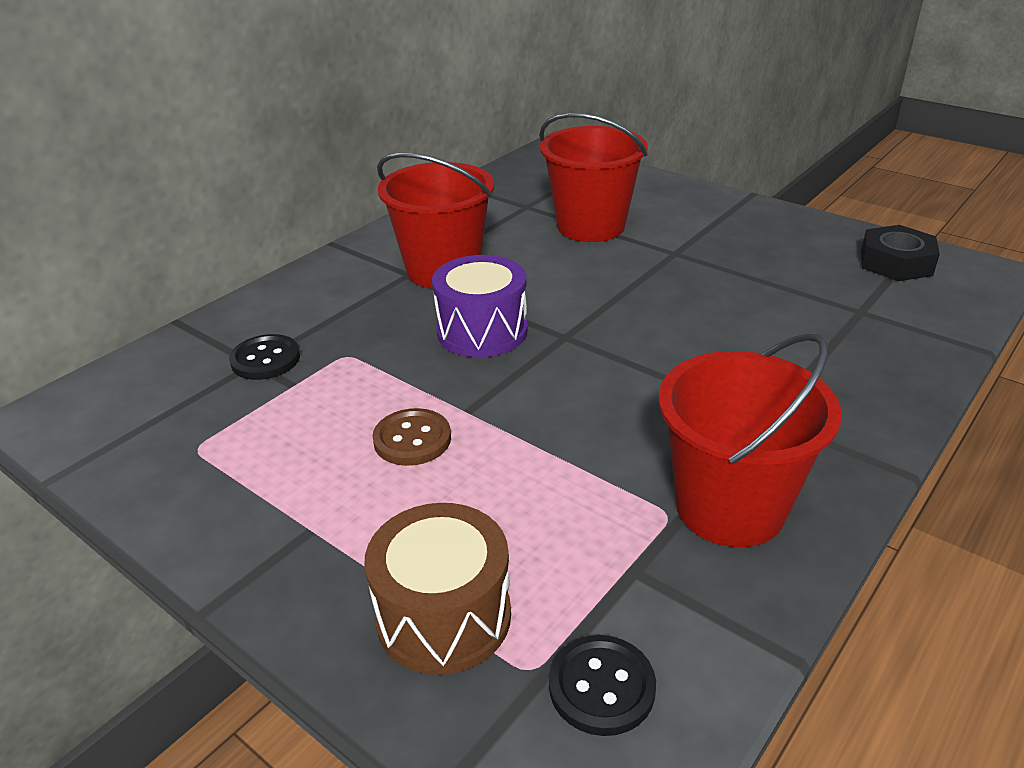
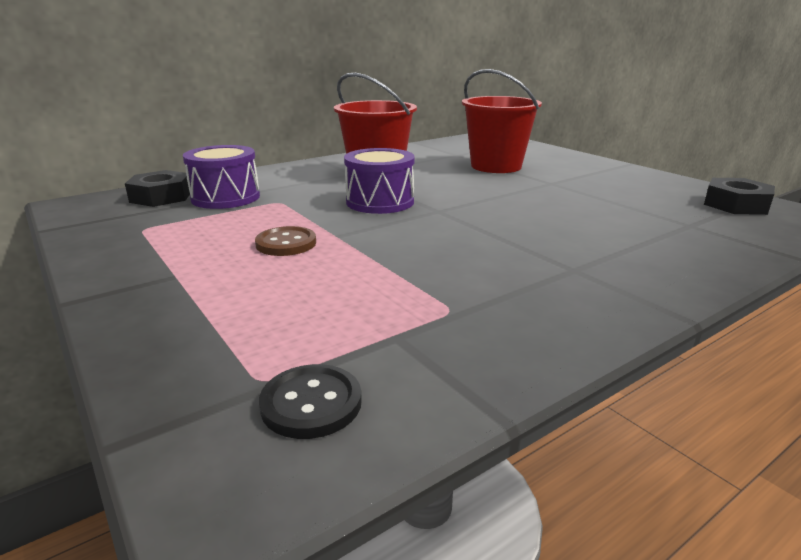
camera: 15 degrees right, 10 degrees down
black button [229,334,300,380] -> purple drum [183,145,260,209]
brown drum [364,503,511,675] -> none
red bucket [658,333,842,547] -> none
none -> black nut [125,170,191,207]

